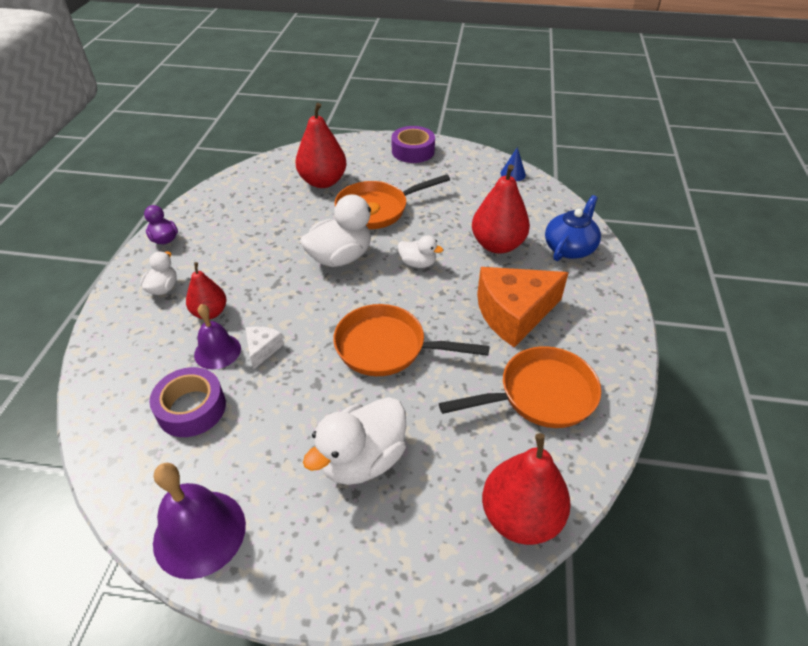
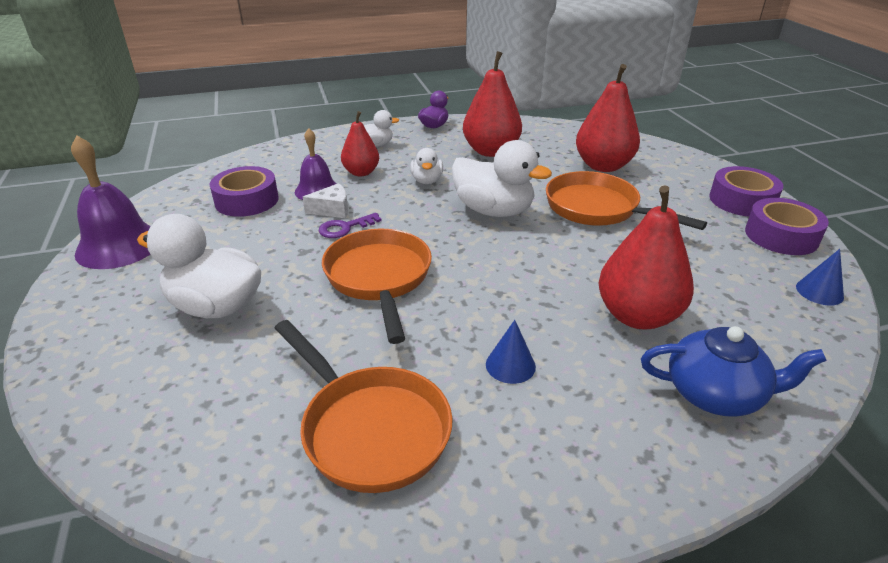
camera: 65 degrees right, 10 degrees down
white duck [398,235,443,268] -> white duck moved to [410,148,443,184]
orange cheese [477,267,569,347] -> blue cone [486,320,536,384]
red pear [482,433,571,545] -> red pear moved to [463,51,522,157]
none -> purple key [319,213,382,238]
none -> purple tape [745,198,829,255]

